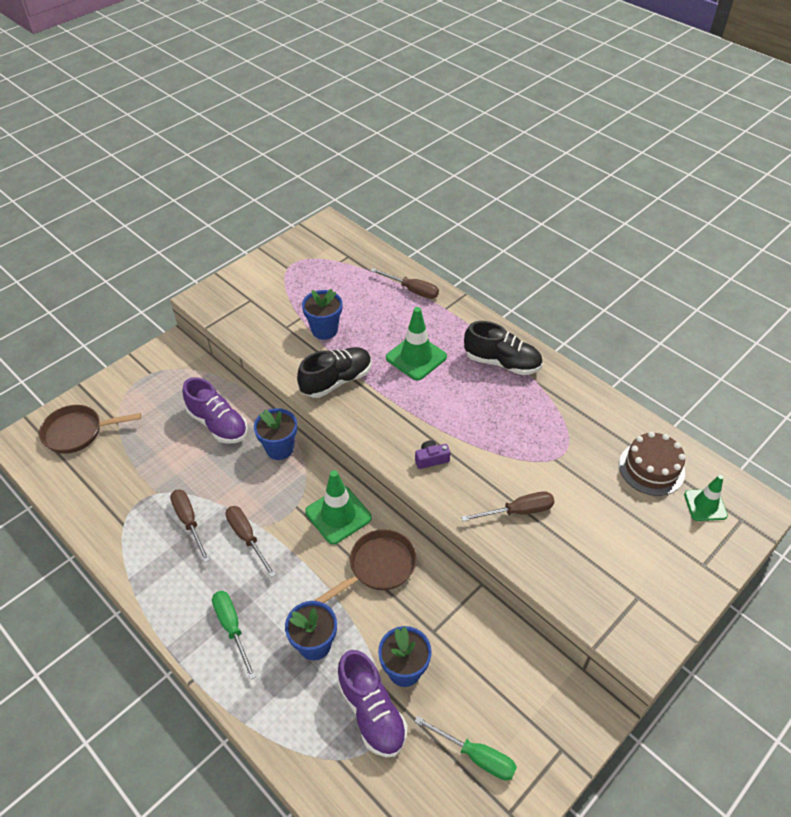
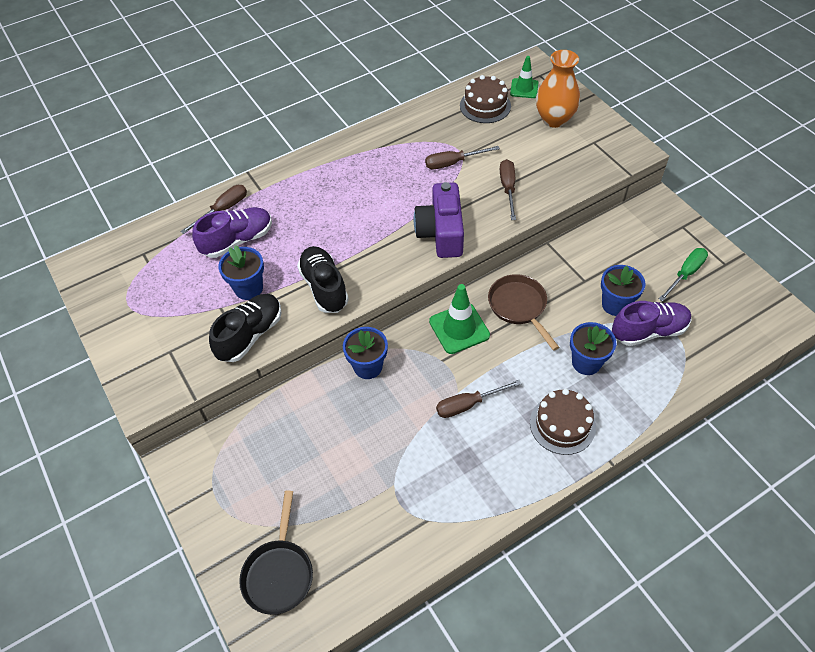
camera: 75 degrees left, 5 degrees up
brown pan [39,405,141,454] -> black pan [239,491,313,615]
brown screwdriver [170,489,210,563] -> brown screwdriver moved to [425,146,500,169]
purple shoe [182,377,248,444] -> purple shoe moved to [192,207,272,258]
green screwdriver [212,591,256,680] -> brown cake [530,389,596,455]
green traffic cone [386,307,447,380] -> none
purple camera [415,440,450,469] -> purple camera [414,182,464,258], size x2.28
black shoe [464,321,542,375] -> black shoe moved to [209,294,282,362]
none -> orange vase [536,50,580,128]

